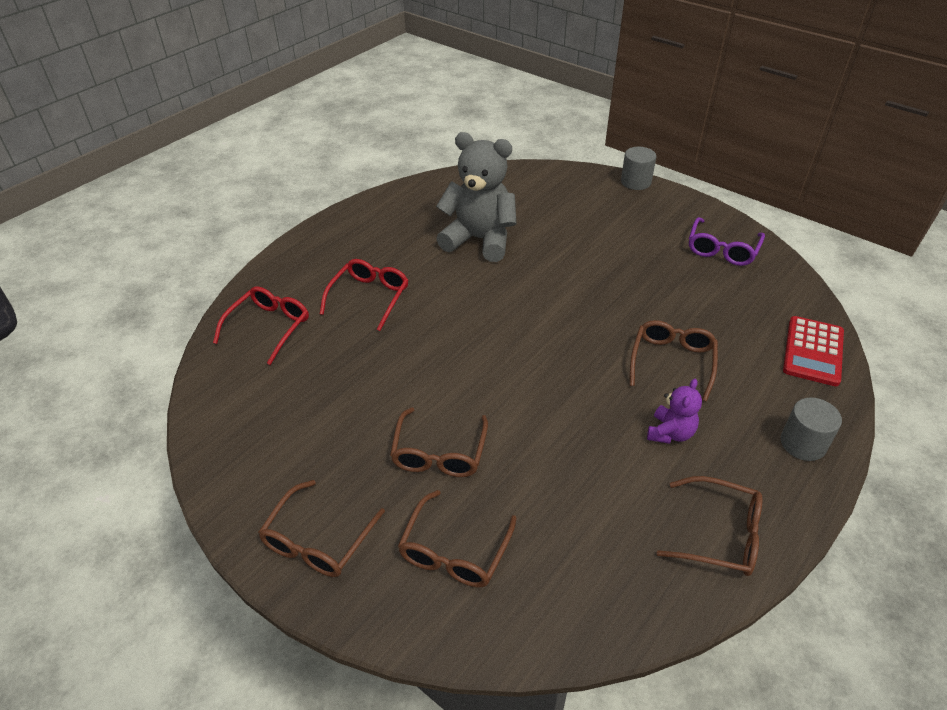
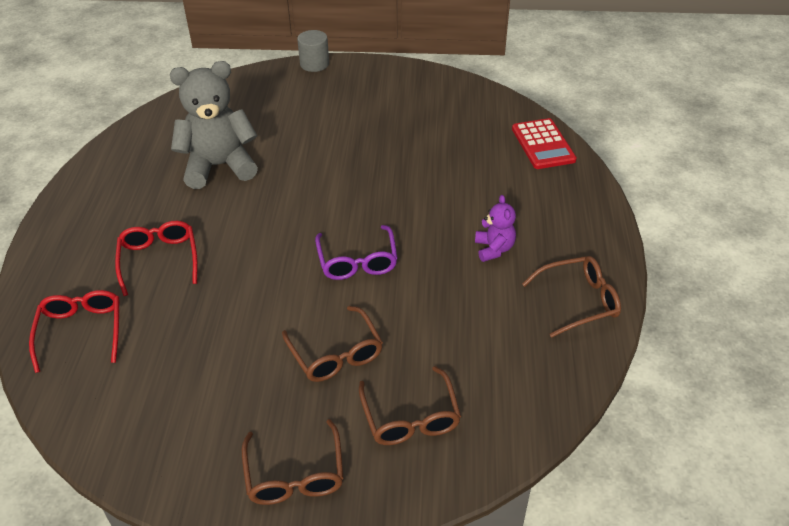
camera: 35 degrees left, 0 degrees up
brown glasses [630,320,718,402] -> none
purple glasses [689,217,765,266] -> purple glasses moved to [315,225,398,280]
grey cylinder [780,397,842,461] -> none

